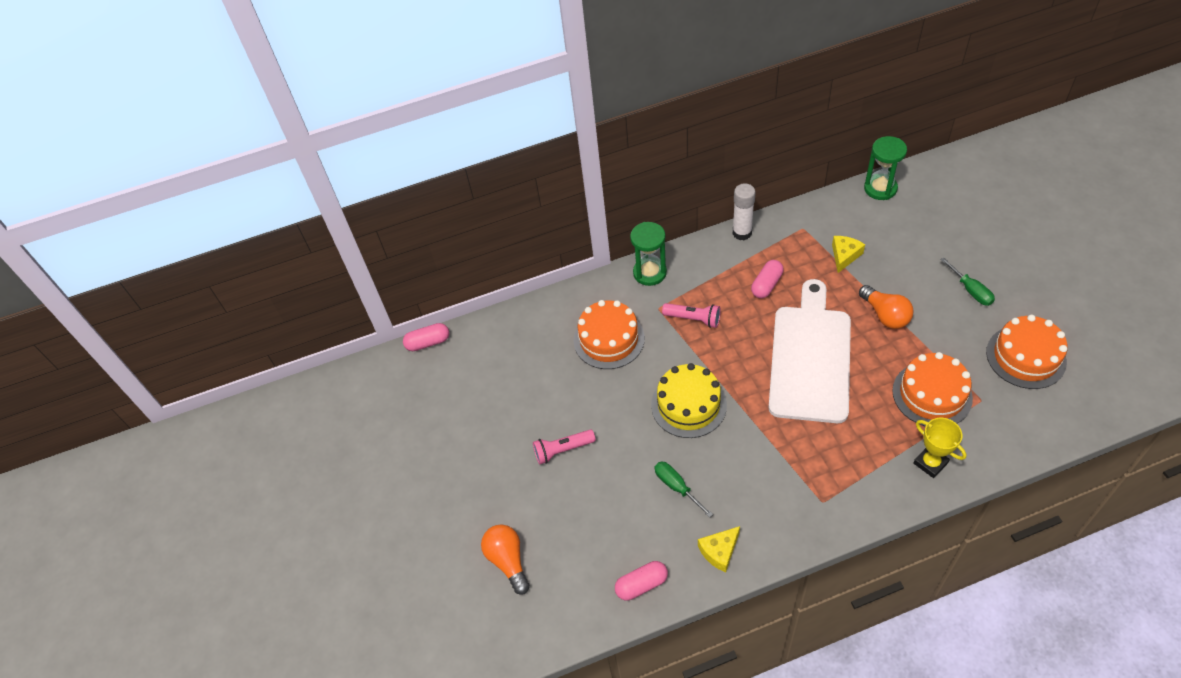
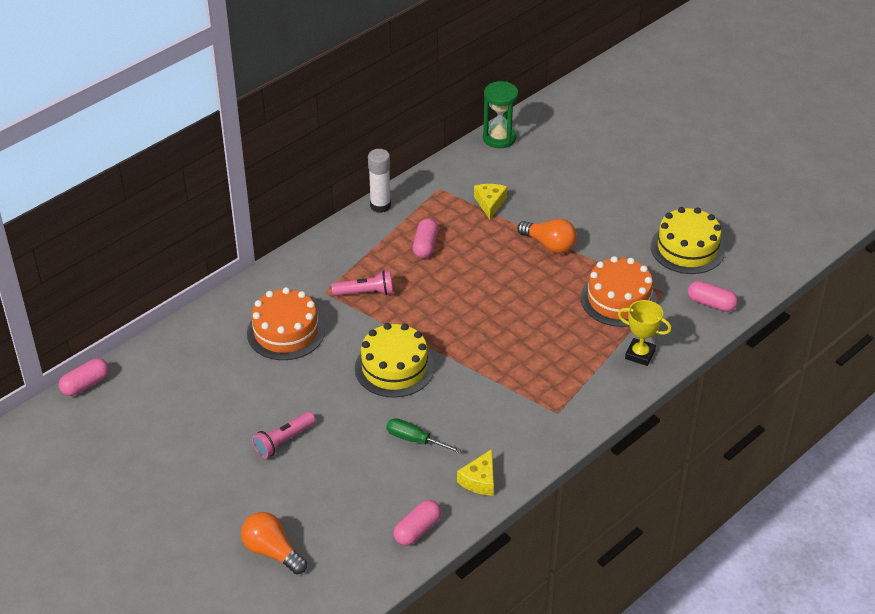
camera: 30 degrees left, 10 degrees down
green hourglass [630,222,667,286] -> none
white cutting board [768,279,851,423] -> none
green screwdriver [940,257,995,306] -> none
orange cake [986,315,1068,389] -> yellow cake [651,207,725,274]
none -> pink capsule [688,281,738,312]

